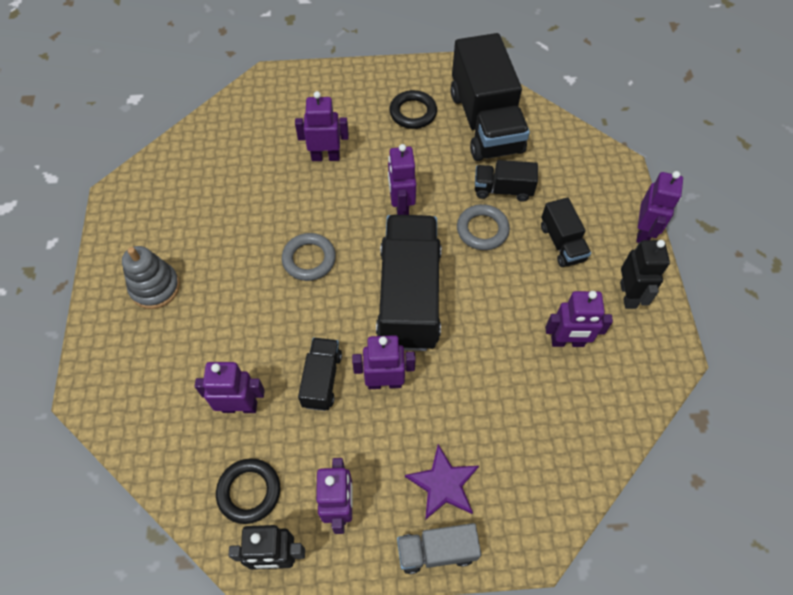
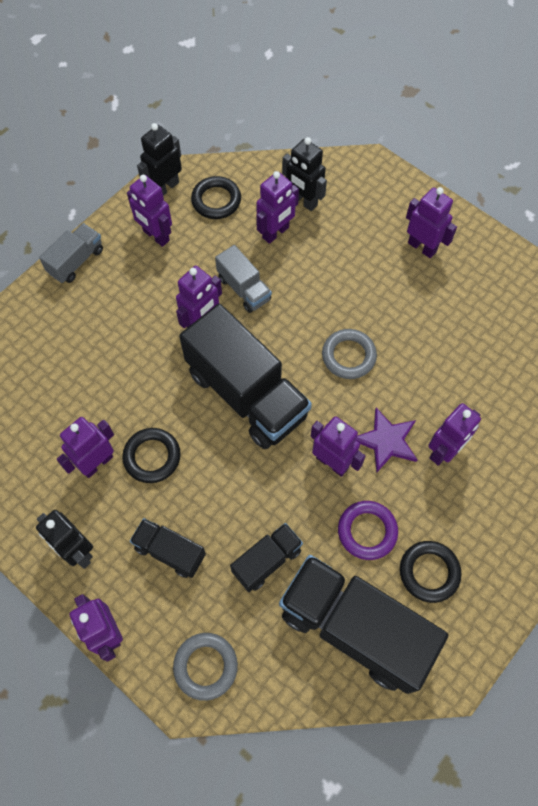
camera: 135 degrees right, 5 degrees up
grey stacking toy [122,246,180,309] -> purple robot [406,187,457,258]
black truck [298,337,342,411] -> grey truck [215,245,272,313]
purple star [405,444,479,520] -> purple star moved to [356,408,418,473]
grey ring [457,204,510,250] -> grey ring moved to [173,633,238,701]
none -> black ring [122,428,181,483]
none -> black robot [282,137,327,211]
none -> purple ring [338,501,398,560]

